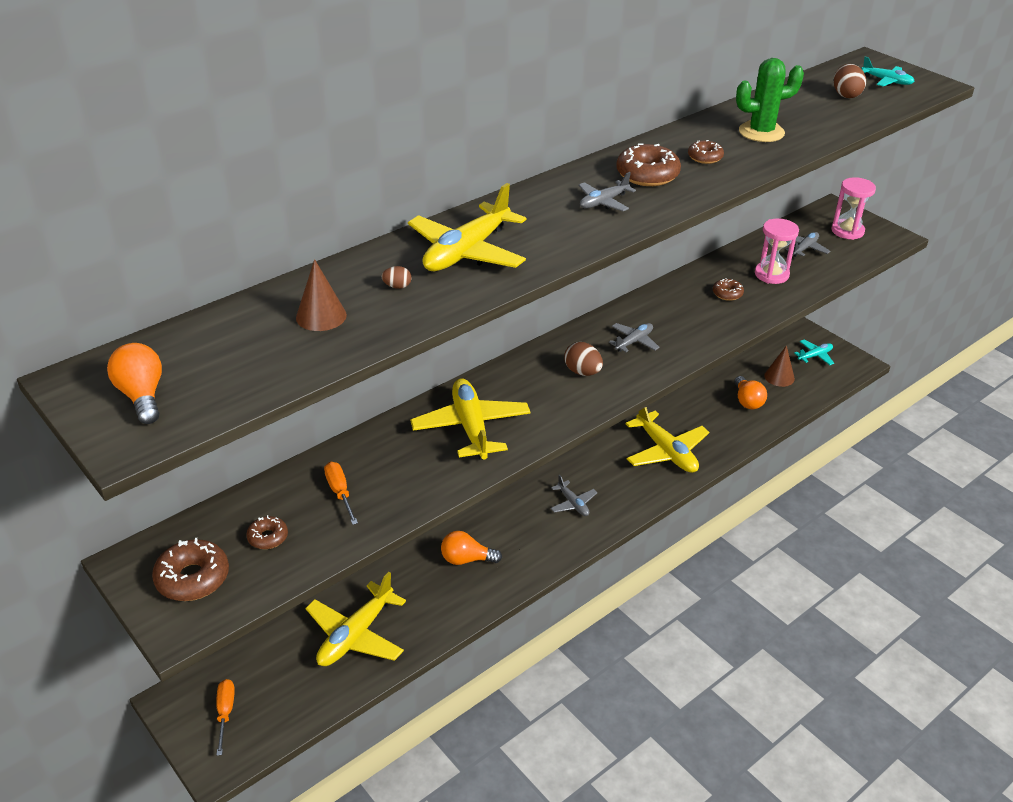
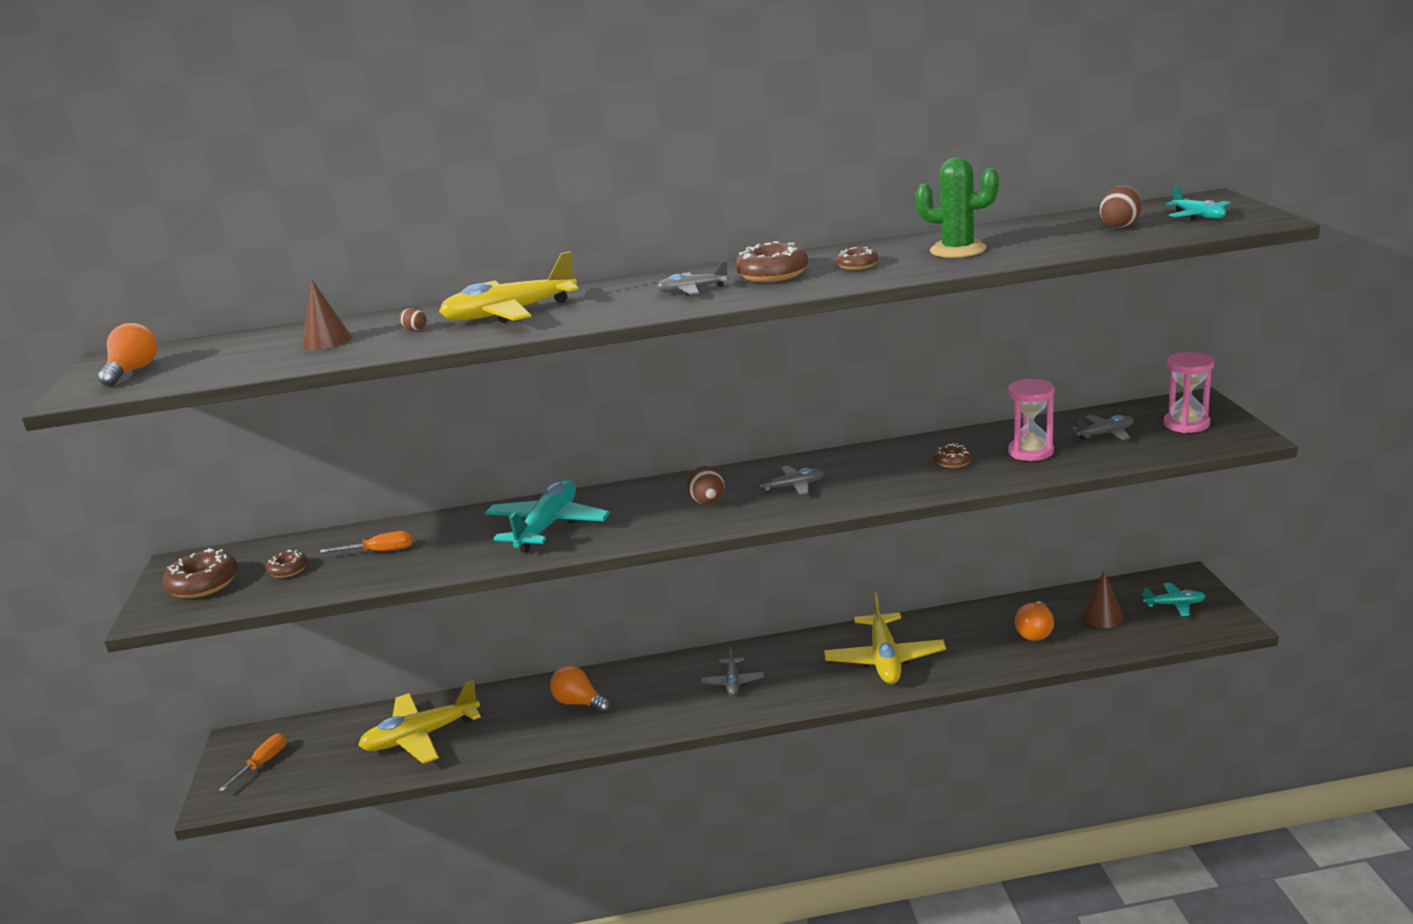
camera: 35 degrees right, 15 degrees down
orange screwdriver [324,462,358,525] -> orange screwdriver turned 75 degrees clockwise [320,531,413,553]
yellow plane [410,379,531,460] -> turquoise plane [485,480,610,552]

